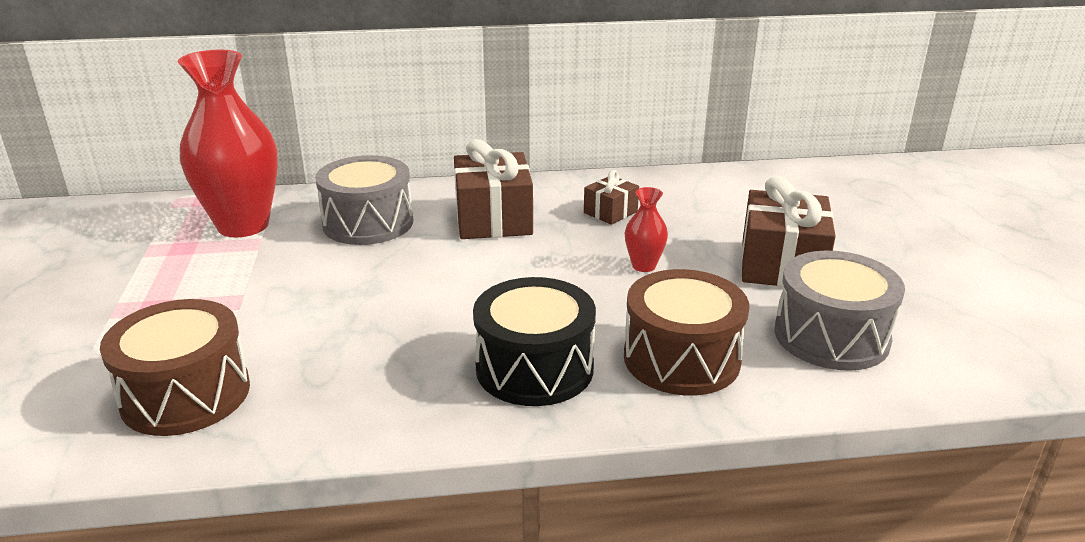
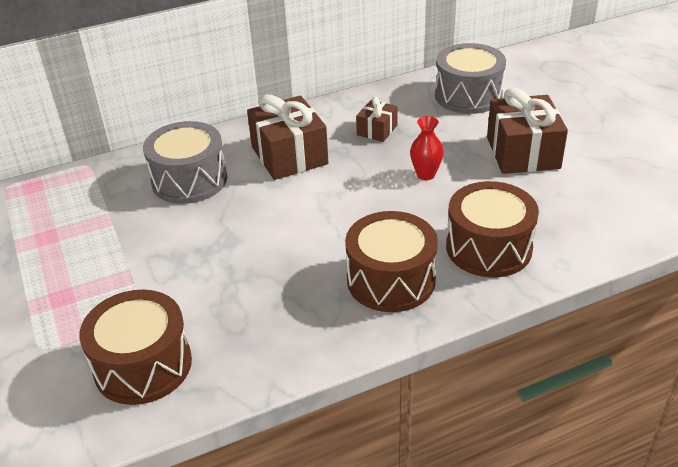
camera: 15 degrees left, 10 degrees up
red vase [178,50,278,237] -> none
black drum [473,277,596,406] -> brown drum [345,211,438,312]
grey drum [774,250,905,371] -> grey drum moved to [435,43,506,114]

